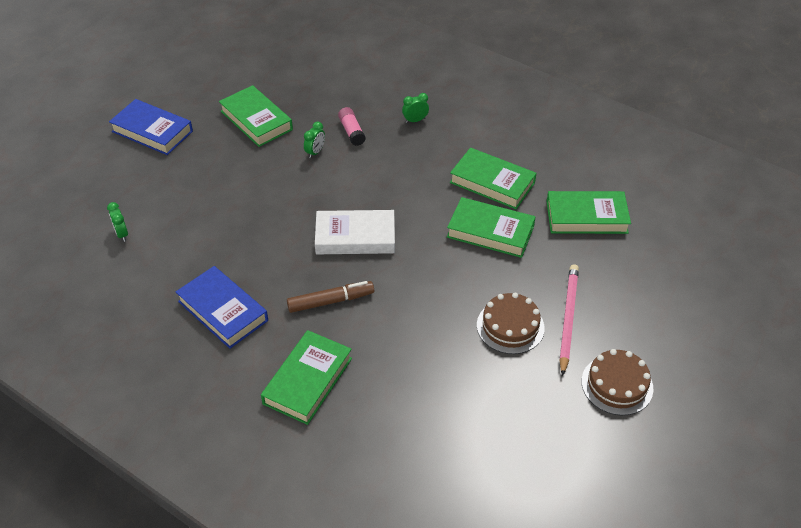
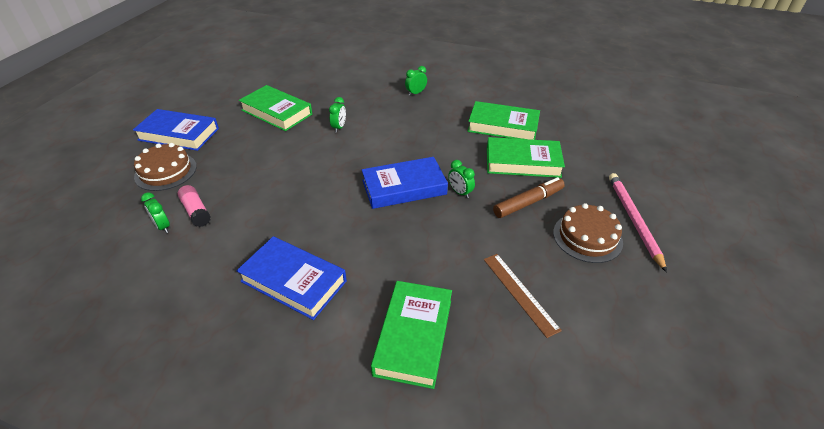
camera: 15 degrees left, 5 degrees down
brown marker [287,281,374,313] -> brown marker moved to [493,177,565,218]
white book [315,210,395,254] -> blue book [362,157,448,209]
pink glue stick [338,107,366,146] -> pink glue stick moved to [177,185,211,227]
green book [546,191,631,234] -> none
brown cake [581,349,653,415] -> brown cake moved to [134,143,197,191]
none -> green clock [448,160,475,198]
none -> brown ruler [484,254,562,338]

